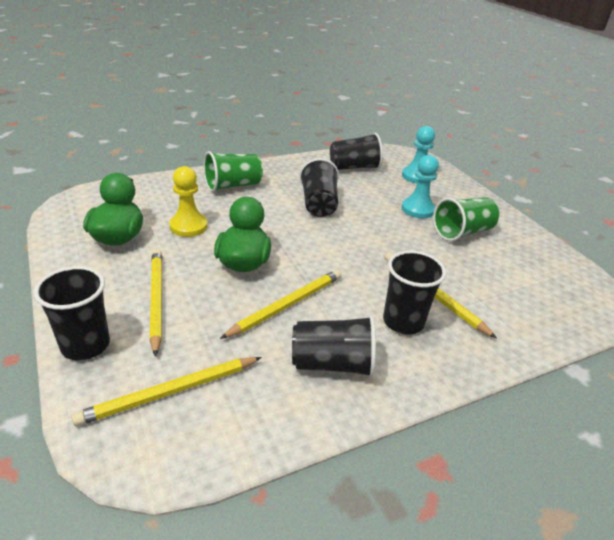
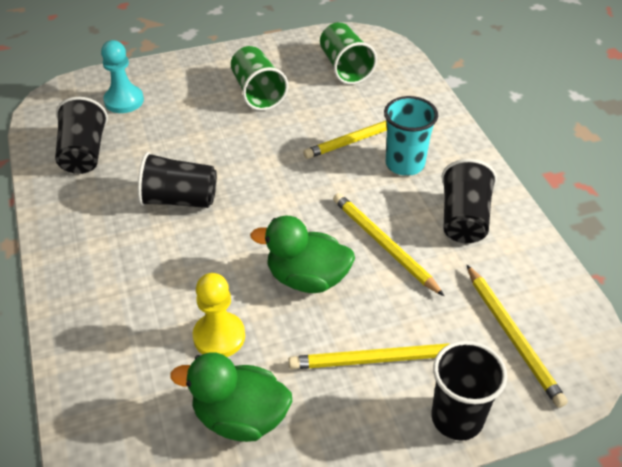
camera: 80 degrees left, 10 degrees up
green cup [204,151,263,192] -> green cup moved to [320,22,377,85]
black cup [383,251,446,335] -> turquoise cup [384,96,438,176]
turquoise pawn [401,155,439,218] -> none

